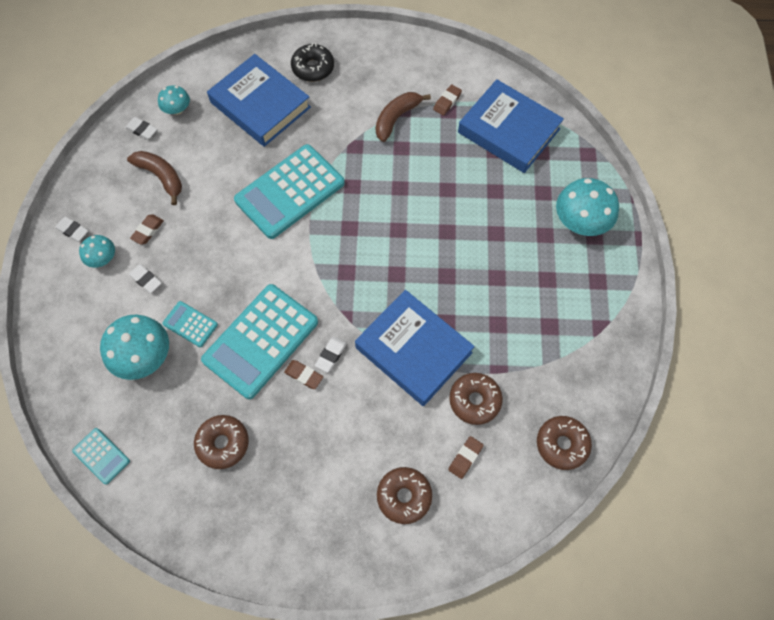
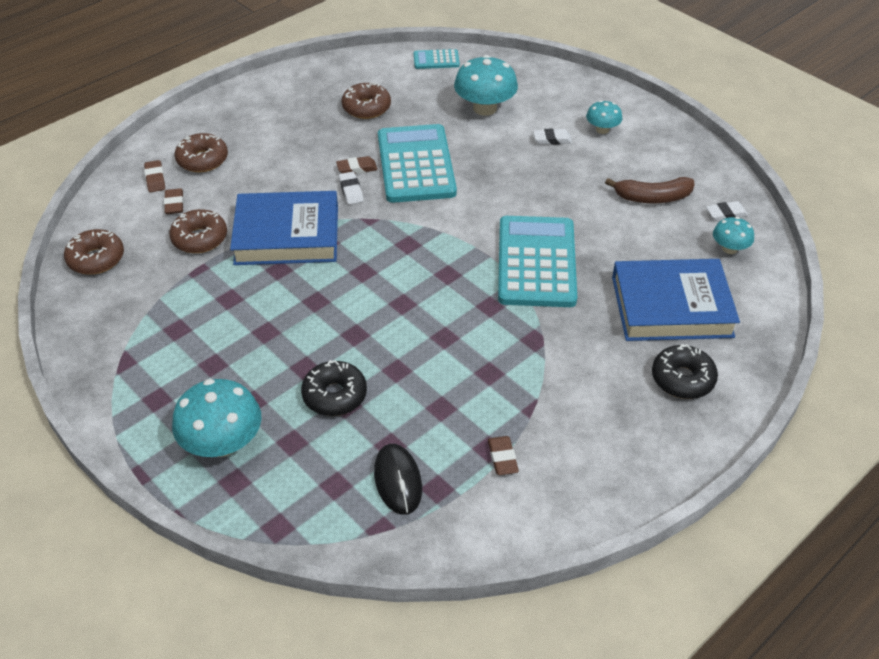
camera: 135 degrees right, 20 degrees down
white eraser [55,216,88,242] -> none
brown eraser [130,214,164,245] -> brown eraser moved to [144,160,165,192]
turquoise calculator [162,301,218,347] -> none
brown banana [376,92,431,142] -> none
blue book [458,79,564,173] -> black mouse [374,444,422,515]
none -> black donut [301,360,367,416]

